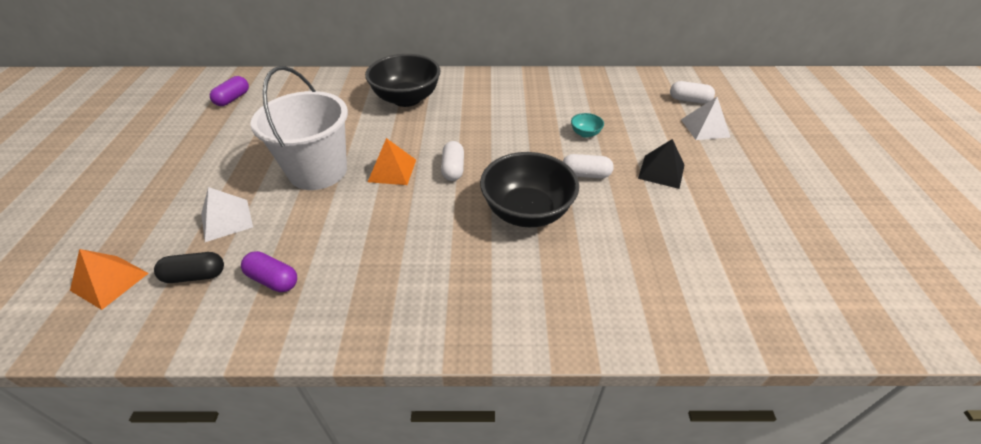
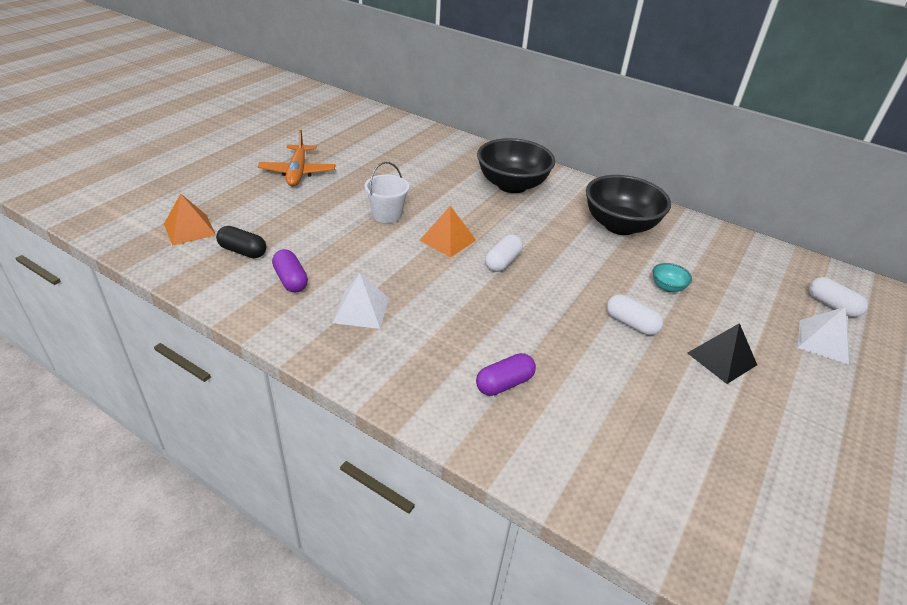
camera: 30 degrees right, 5 degrees down
white pyramid [201,187,253,242] -> white pyramid moved to [333,274,389,329]
purple capsule [210,76,249,106] -> purple capsule moved to [476,353,536,396]
white bucket [250,66,348,190] -> white bucket [364,162,409,223], size x0.53
black bowl [480,152,579,227] -> black bowl moved to [586,175,671,235]
none -> orange plane [258,130,335,187]

